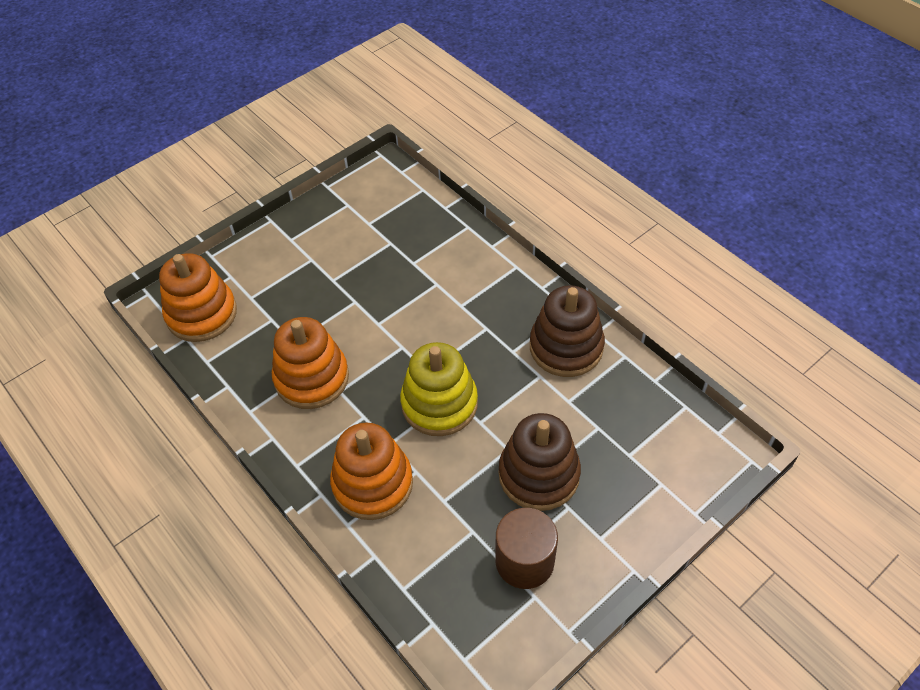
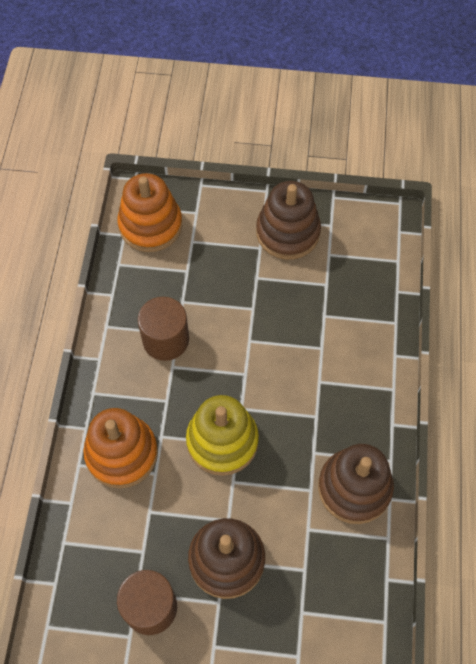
camera: 45 degrees right, 10 degrees up
orange stacking toy [272,317,349,409] -> brown cylinder [138,297,189,361]
none -> brown stacking toy [256,181,321,260]

